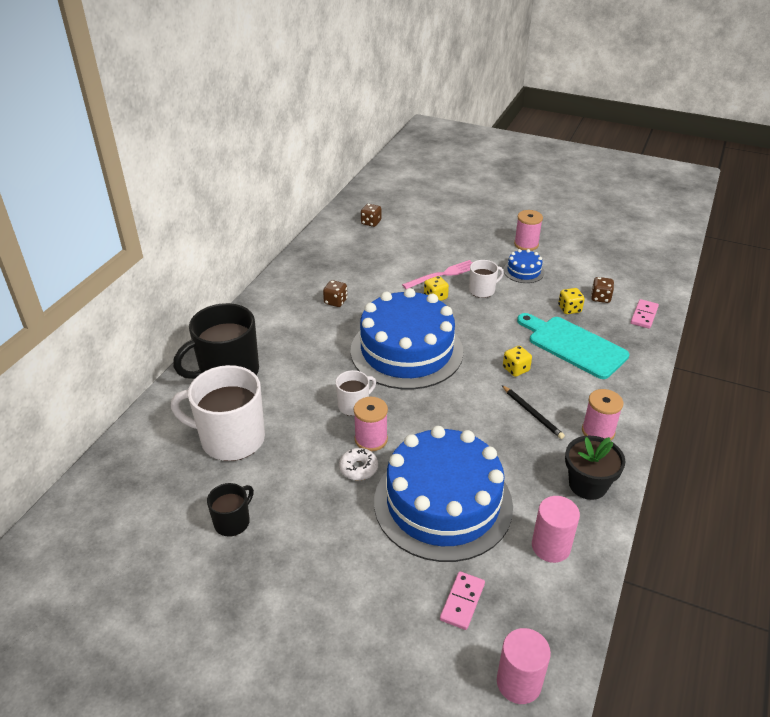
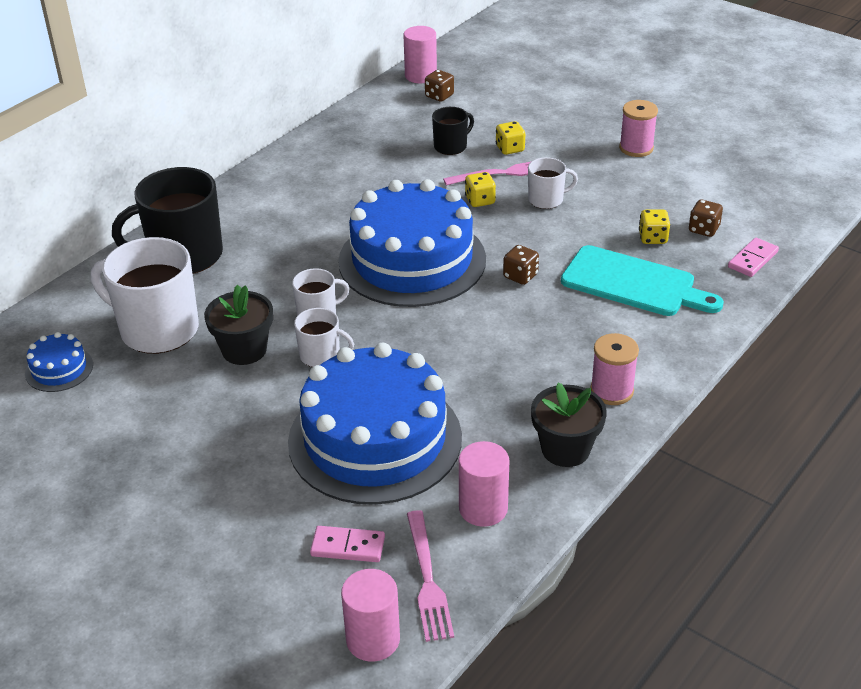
camera: 15 degrees right, 0 degrees up
black mug [207,483,254,536] -> black mug moved to [432,107,474,155]
brown dice [323,280,347,307] -> brown dice moved to [503,245,539,285]
white donut [339,448,378,480] -> none
pink spool [354,397,388,451] -> white mug [294,308,354,367]
pink domino [440,571,485,630] -> pink domino turned 60 degrees clockwise [310,526,385,562]
black pencil [502,385,565,439] -> none
blue cake [503,249,545,283] -> blue cake moved to [25,332,93,392]
yellow dice [503,346,532,377] -> yellow dice moved to [496,121,525,155]
turquoise cutting board [517,313,629,379] -> turquoise cutting board turned 150 degrees clockwise [561,245,724,316]
none -> black flower pot [204,285,273,365]
none -> pink cylinder [403,26,437,84]
none -> pink fork [407,510,454,642]

